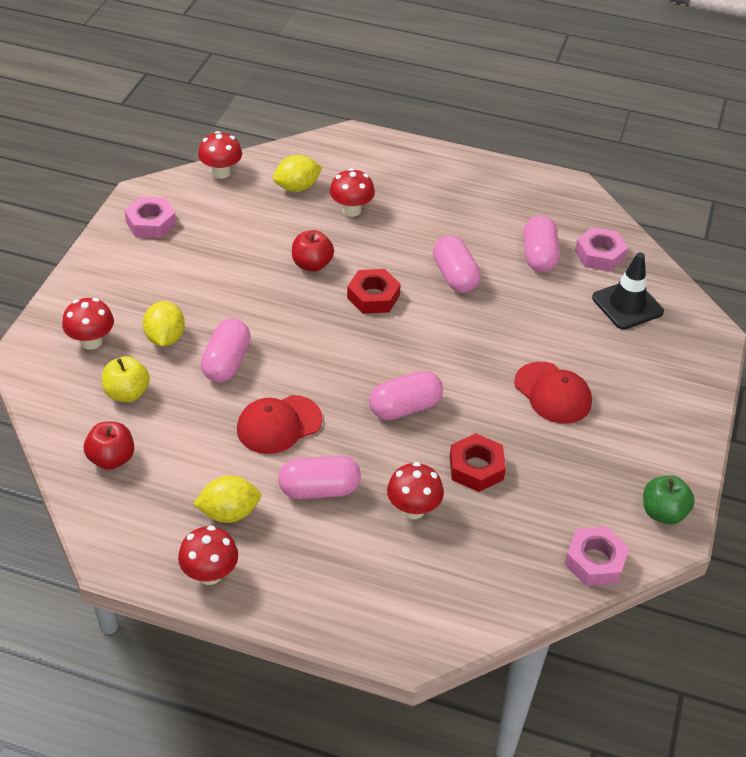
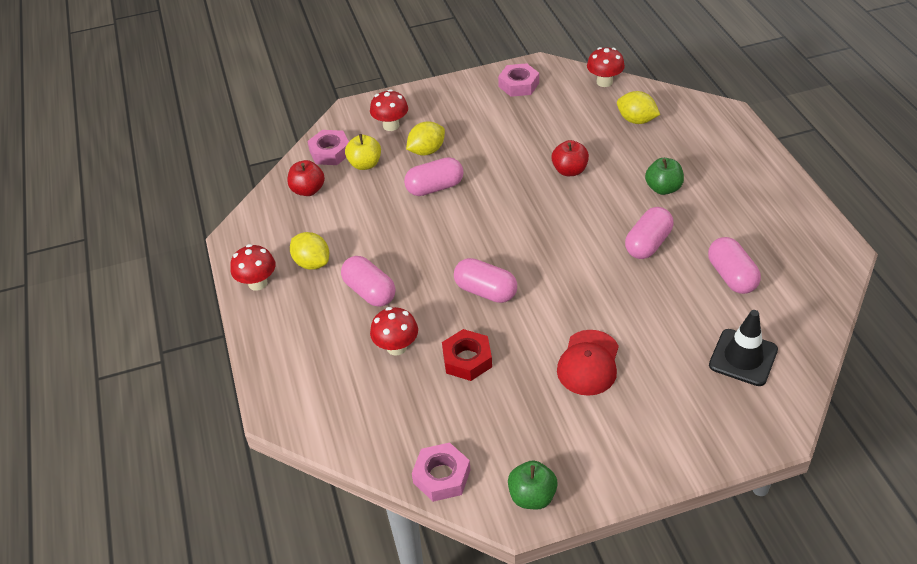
camera: 60 degrees right, 0 degrees up
red cap [237,395,323,454] -> none
red mushroom [330,168,375,217] -> none
red nut [347,269,401,314] -> none
pink capsule [524,215,560,272] -> pink capsule turned 75 degrees counterclockwise [708,237,761,294]
pink nut [575,227,628,272] -> pink nut moved to [307,130,349,165]
none -> green apple [645,158,684,195]

